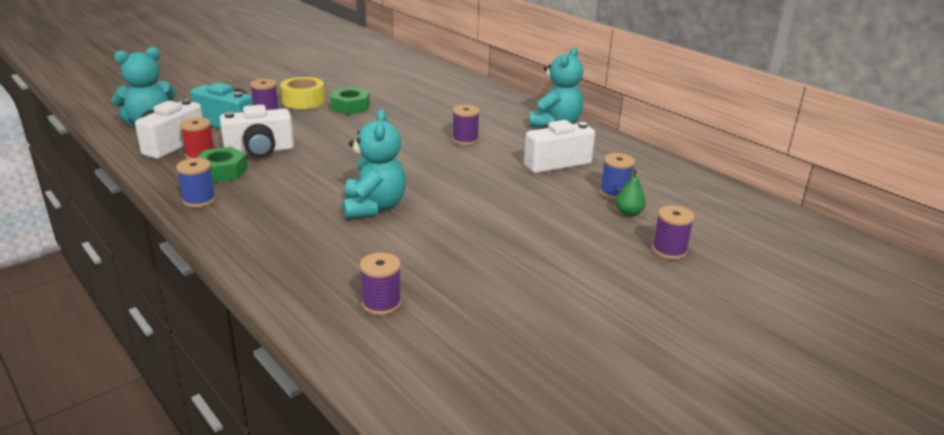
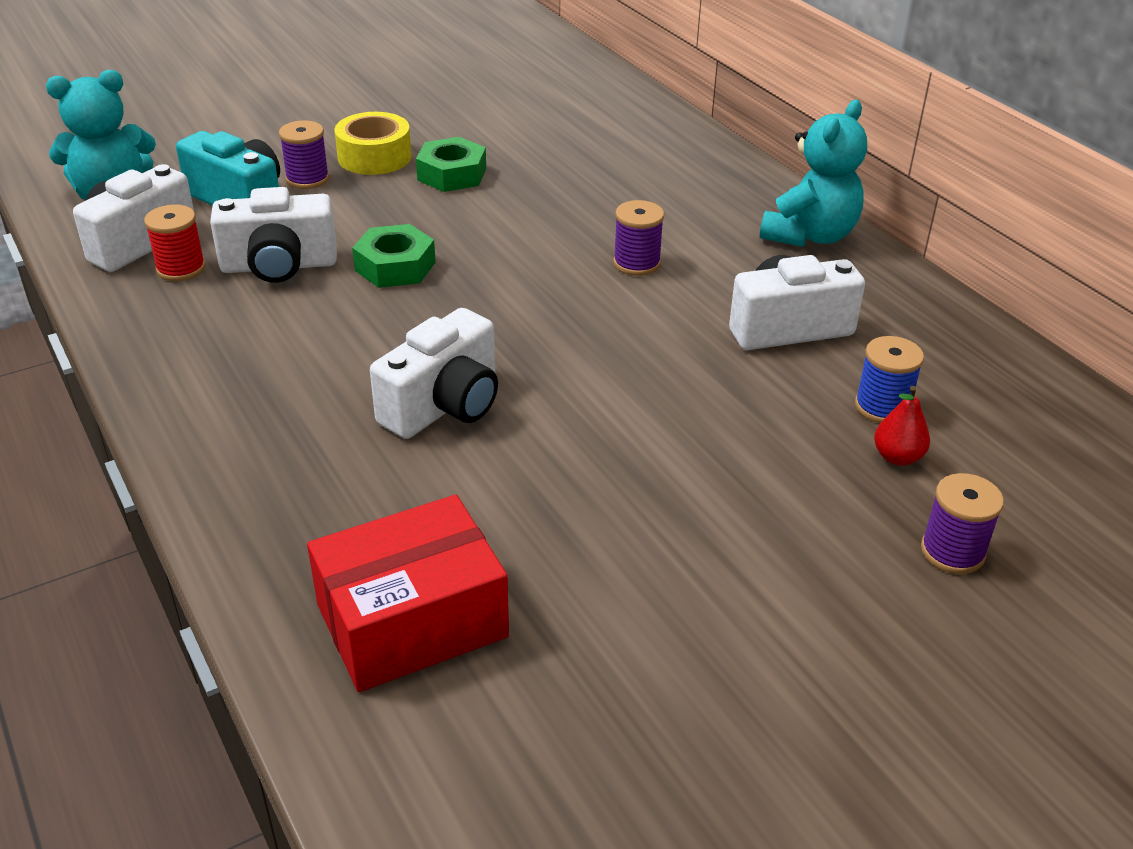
camera: 10 degrees right, 10 degrees up
blue spool [176,158,216,208] -> none
green nut [196,147,248,183] -> green nut moved to [352,224,436,288]
turquoise teddy bear [343,109,406,219] -> white camera [370,308,498,439]
purple spool [360,252,401,315] -> red box [307,495,509,692]
green pear [616,169,646,217] -> red pear [874,386,930,466]

